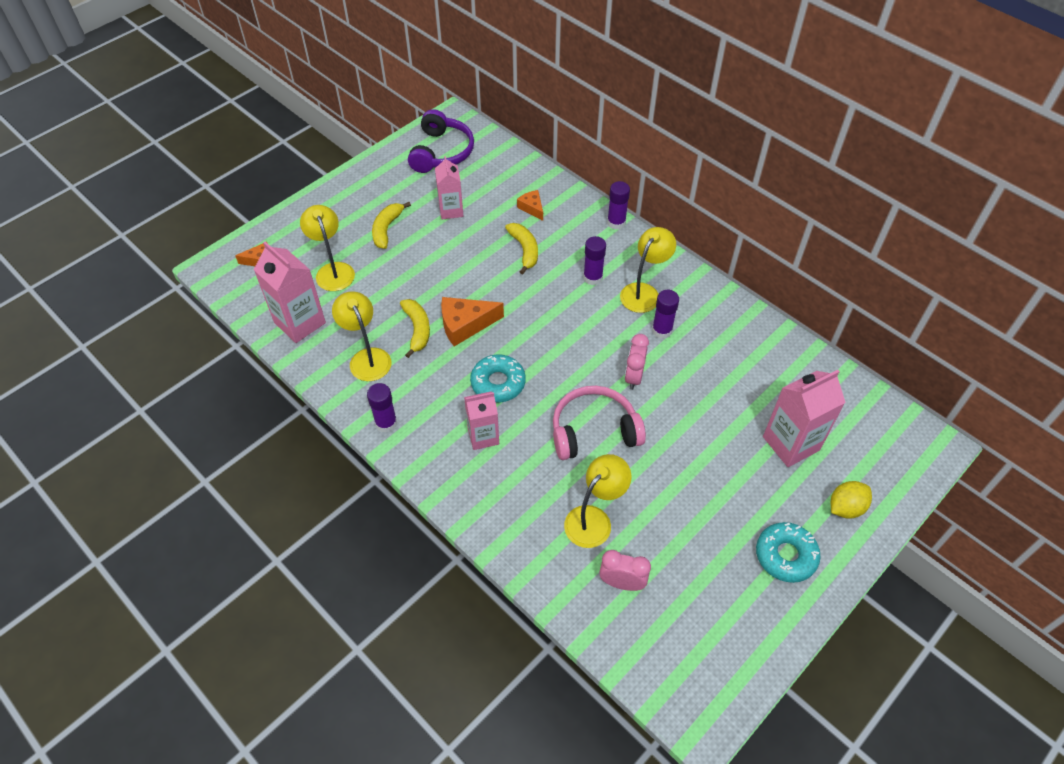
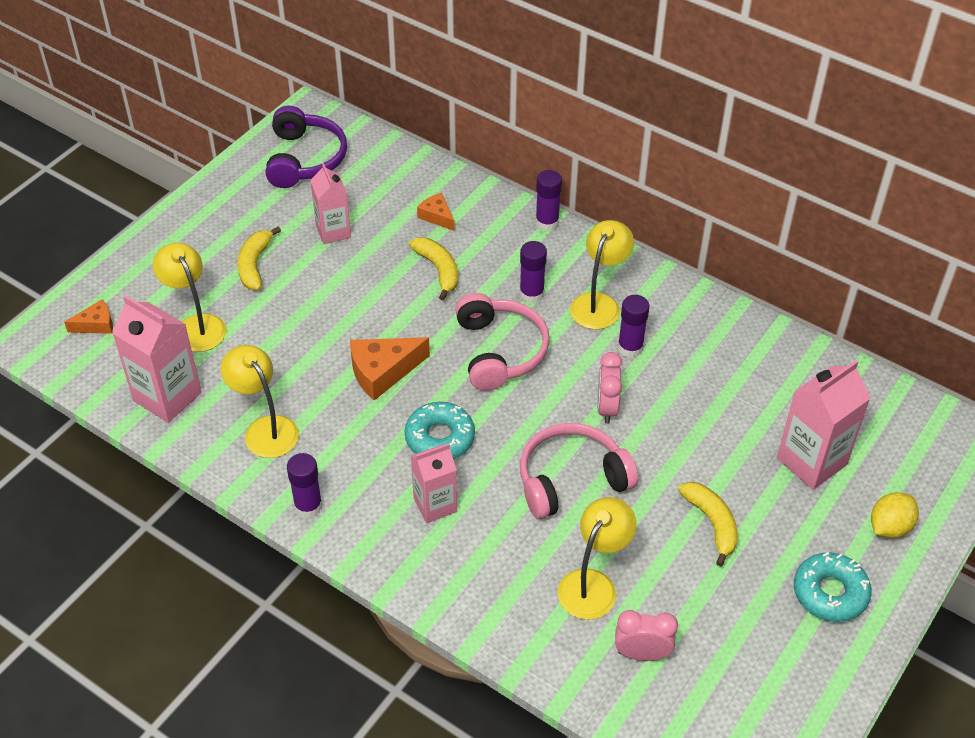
camera: 10 degrees left, 5 degrees down
yellow banana [400,299,430,358] -> yellow banana moved to [678,482,738,566]
none -> pink headphones [455,293,550,391]

